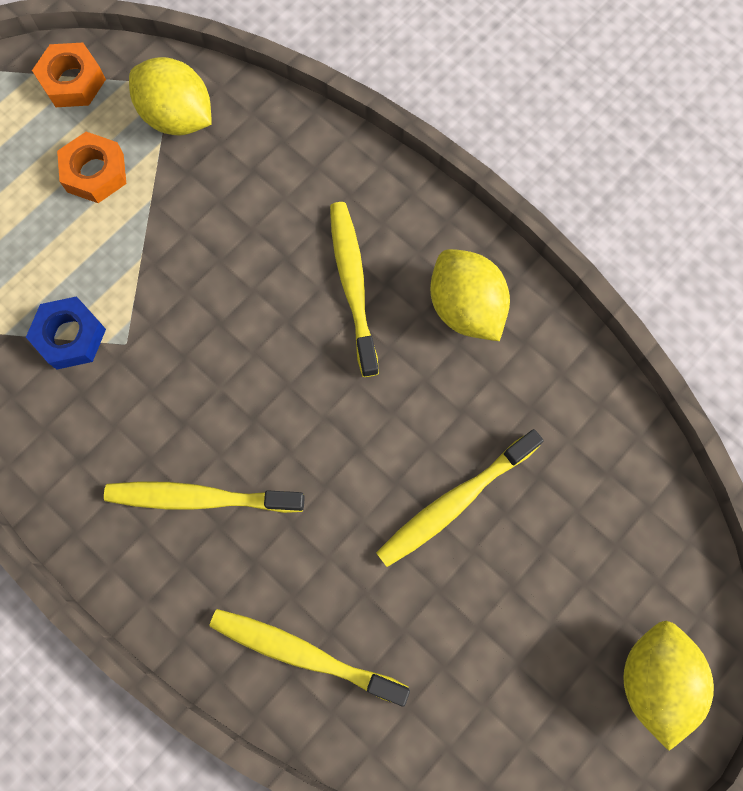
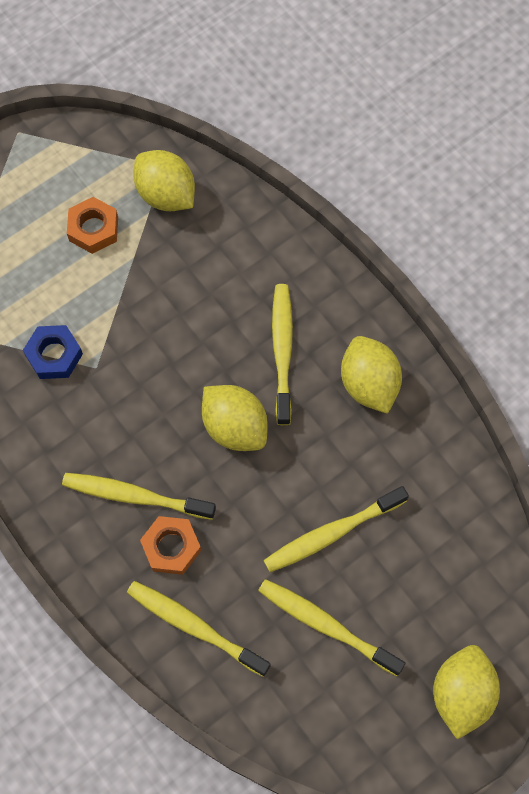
camera: 10 degrees right, 5 degrees down
orange nut [32,43,106,107] -> orange nut moved to [140,516,201,575]
none -> yellow lemon [202,385,268,451]
none -> yellow toothbrush [258,579,405,676]

